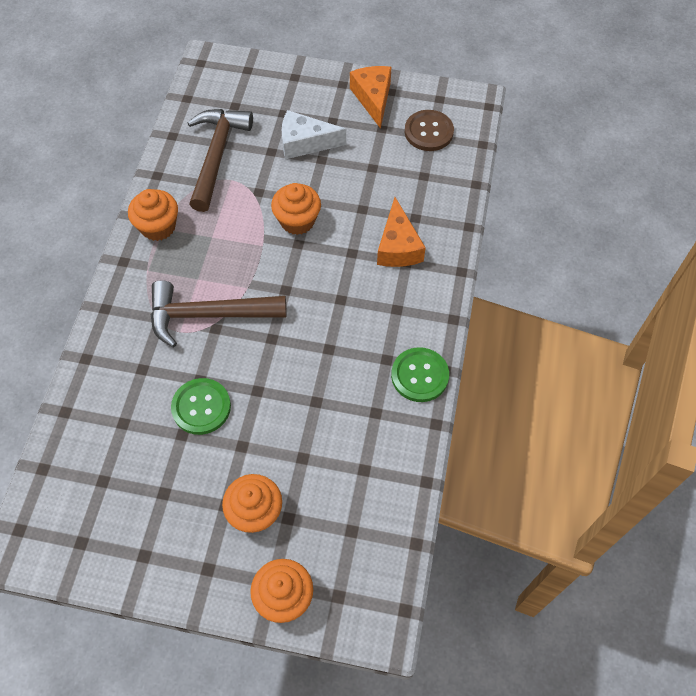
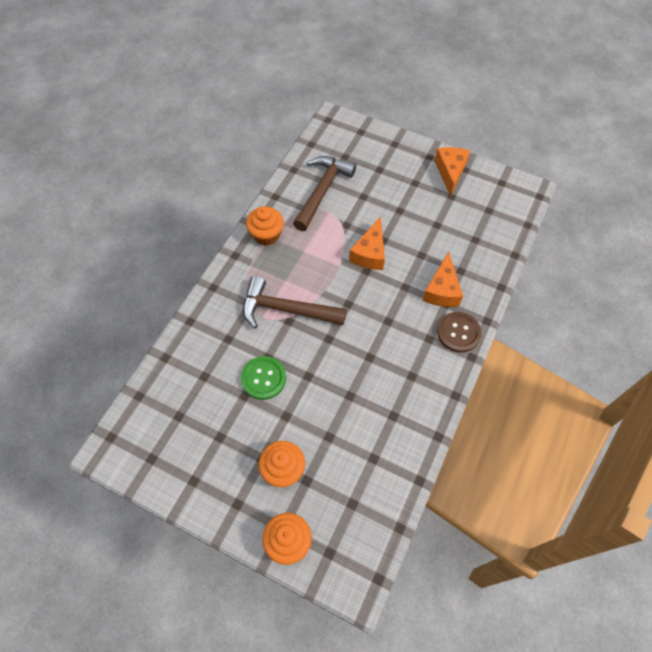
camera: 15 degrees right, 0 degrees up
orange cupcake [271,183,321,235] -> orange cheese [349,216,385,270]
white cheese [282,110,346,159] -> none
green button [391,347,449,402] -> none
brown button [405,110,454,151] -> brown button moved to [437,312,482,353]

